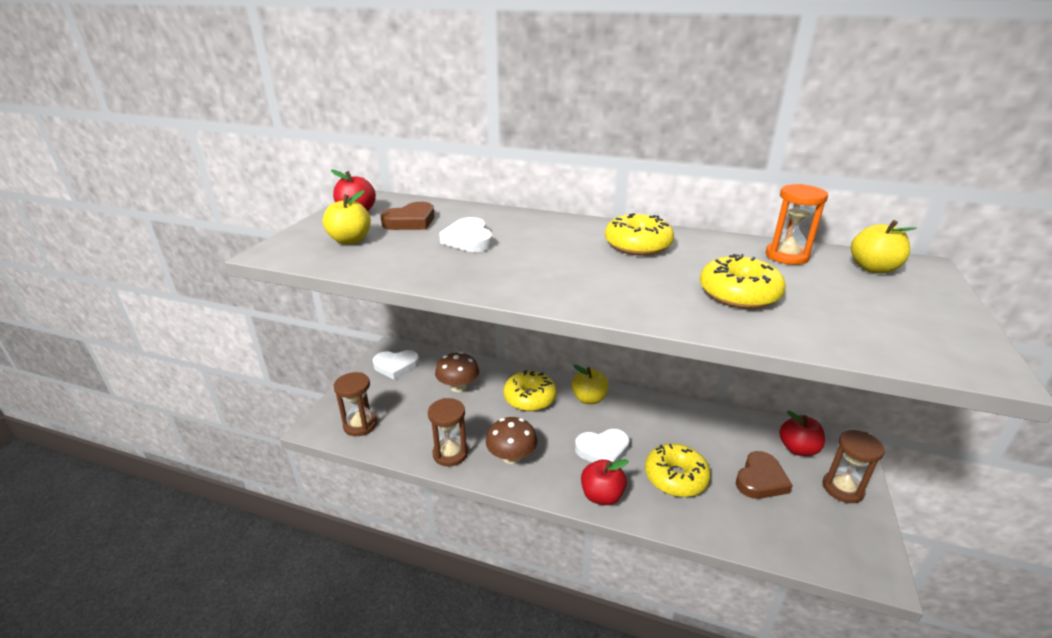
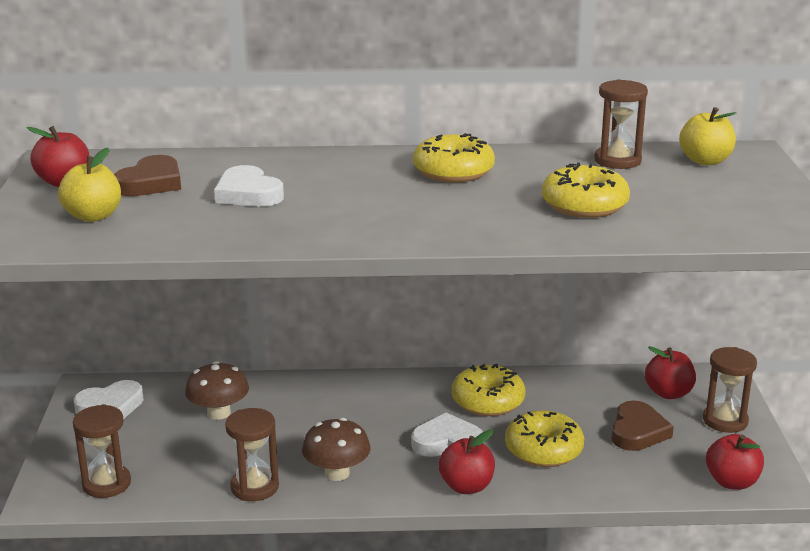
camera: 20 degrees left, 5 degrees down
yellow donut [504,370,557,411] -> yellow donut moved to [452,364,525,416]
yellow apple [572,364,608,404] -> none
white heart [575,429,630,463] -> white heart turned 150 degrees counterclockwise [411,412,484,457]
orange hourglass [766,184,828,265] -> brown hourglass [594,79,648,169]
none -> red apple [706,434,764,490]

